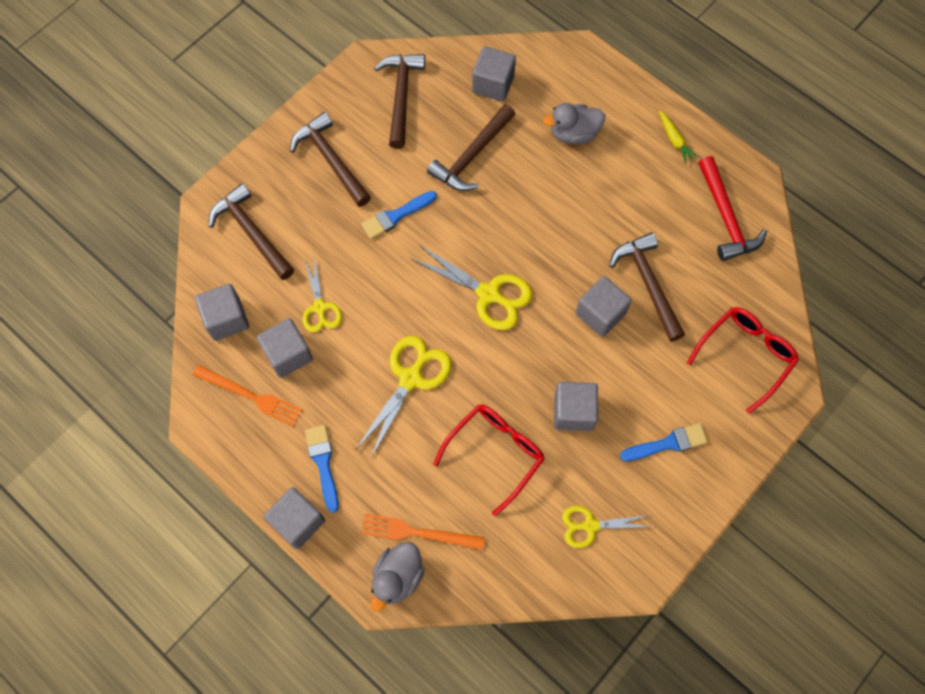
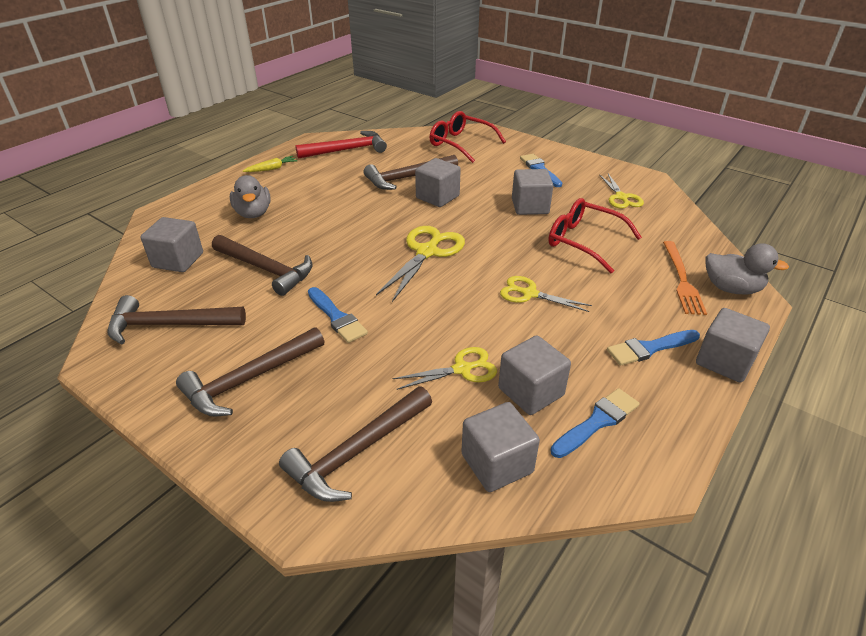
camera: 95 degrees left, 30 degrees down
orange fork [193,365,302,427] -> blue brush [551,388,640,458]
yellow scissors [356,336,452,458] -> yellow scissors [500,276,592,312], size x0.64

